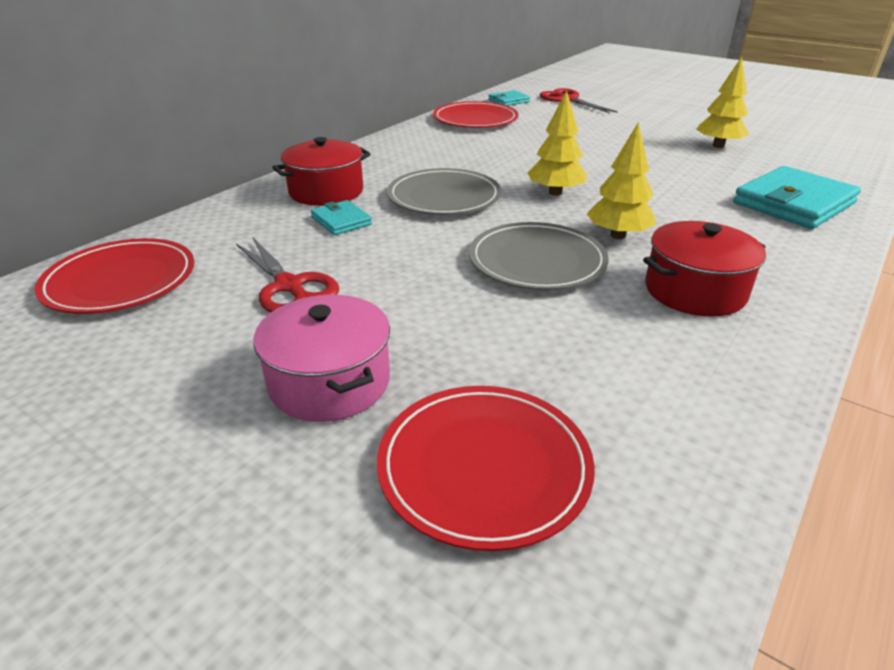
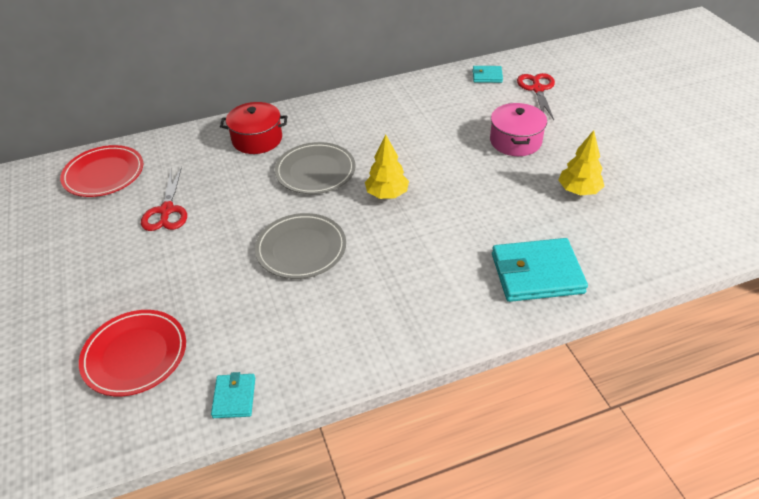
camera: 35 degrees right, 10 degrees up
pink pot [253,295,390,422] -> pink pot moved to [490,103,547,156]
turquoise wallet [311,200,372,235] -> turquoise wallet moved to [211,372,255,418]
red plate [433,101,518,128] -> none
yellow tree [587,122,656,239] -> none
red pot [643,221,766,317] -> none

